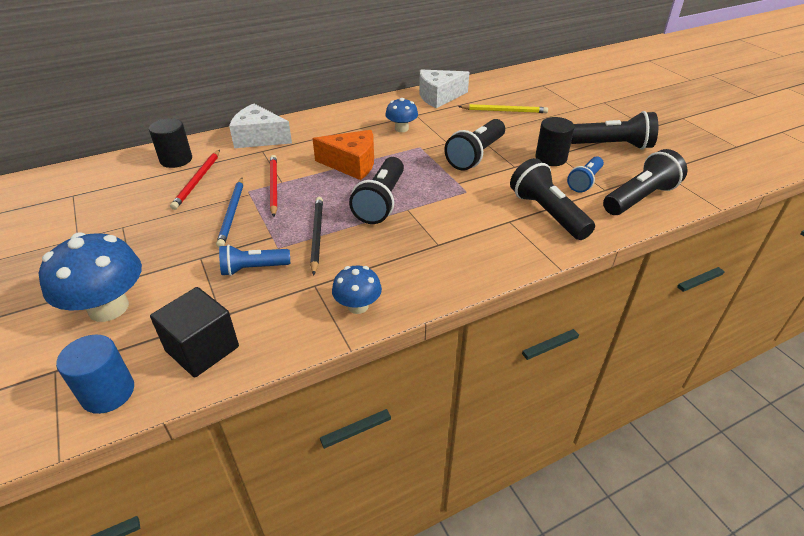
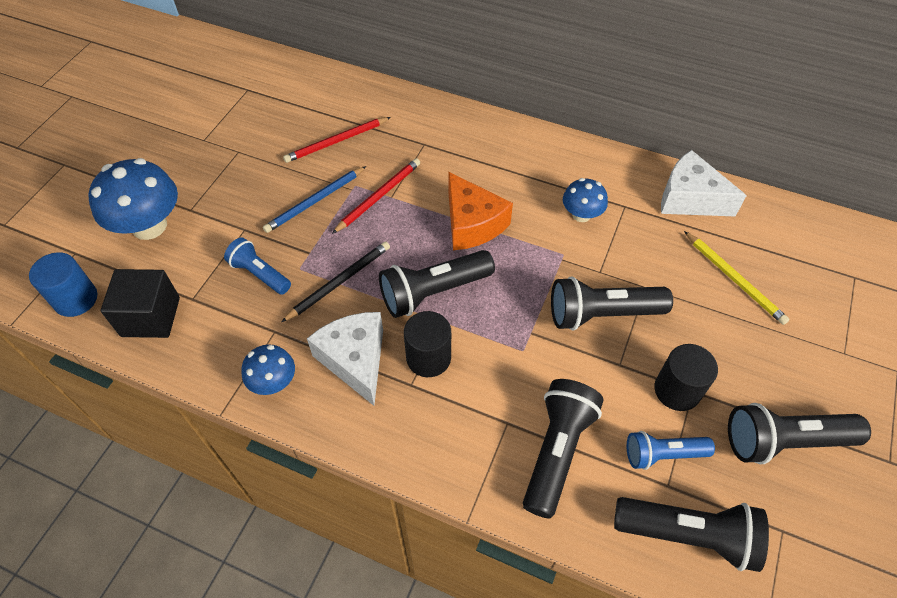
camera: 50 degrees right, 15 degrees up
black cylinder [149,118,192,168] -> black cylinder moved to [404,311,451,377]
white cheese [229,104,292,148] -> white cheese moved to [307,312,383,406]
black flashlight [571,111,658,150] -> black flashlight turned 120 degrees clockwise [728,403,871,464]

